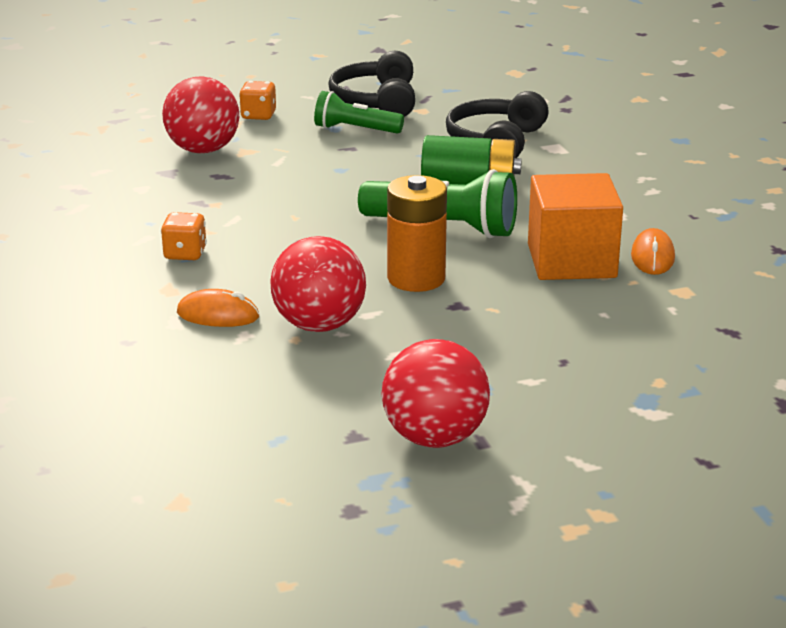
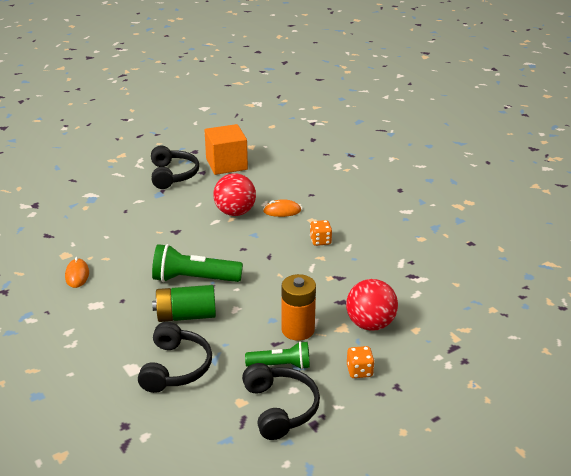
camera: 165 degrees right, 5 degrees up
red ball [381,339,490,448] -> black headphones [151,146,199,189]
orange battery [387,175,447,292] -> orange battery moved to [281,274,316,341]
orange cube [528,173,623,280] -> orange cube moved to [204,124,248,175]

